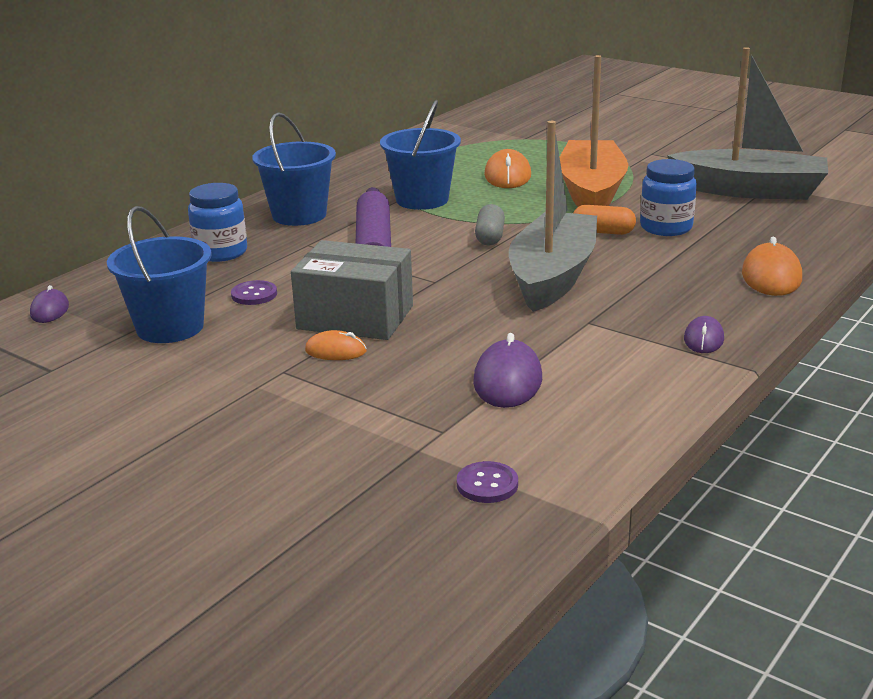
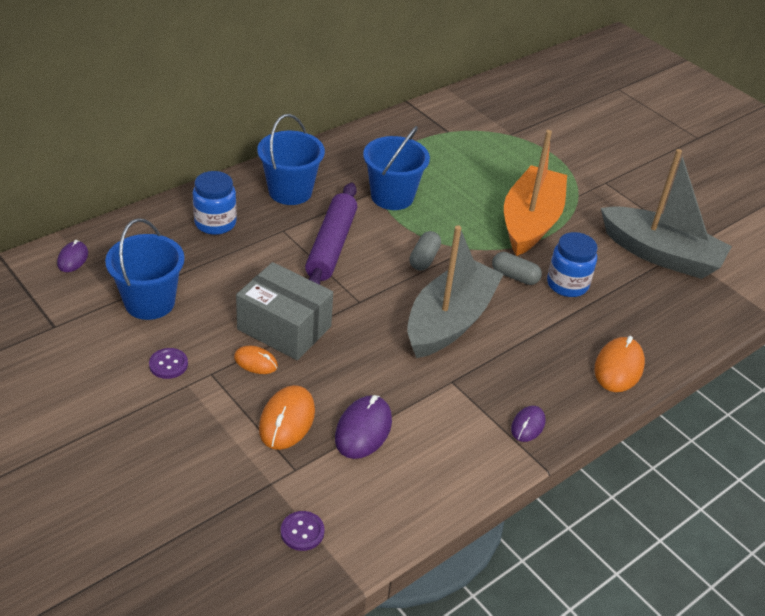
camera: 10 degrees right, 15 degrees up
purple button [231,280,277,305] -> purple button moved to [149,348,188,379]
orange mouse [484,149,531,188] -> orange mouse moved to [259,385,315,450]
orange capsule [573,205,636,235] -> grey capsule [492,252,542,285]

